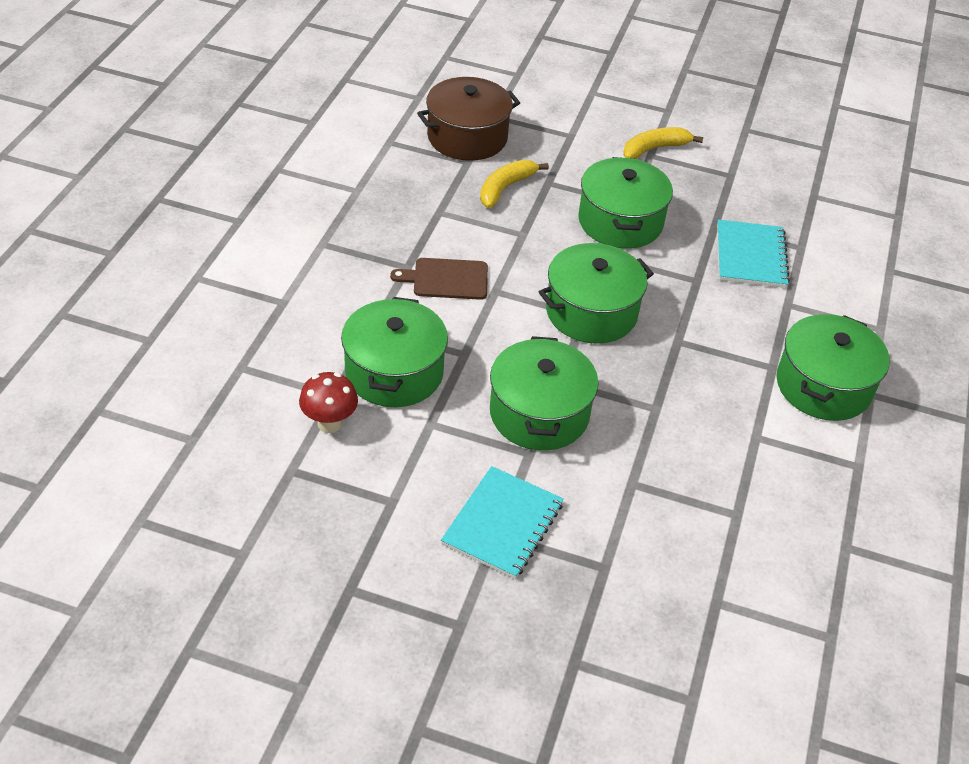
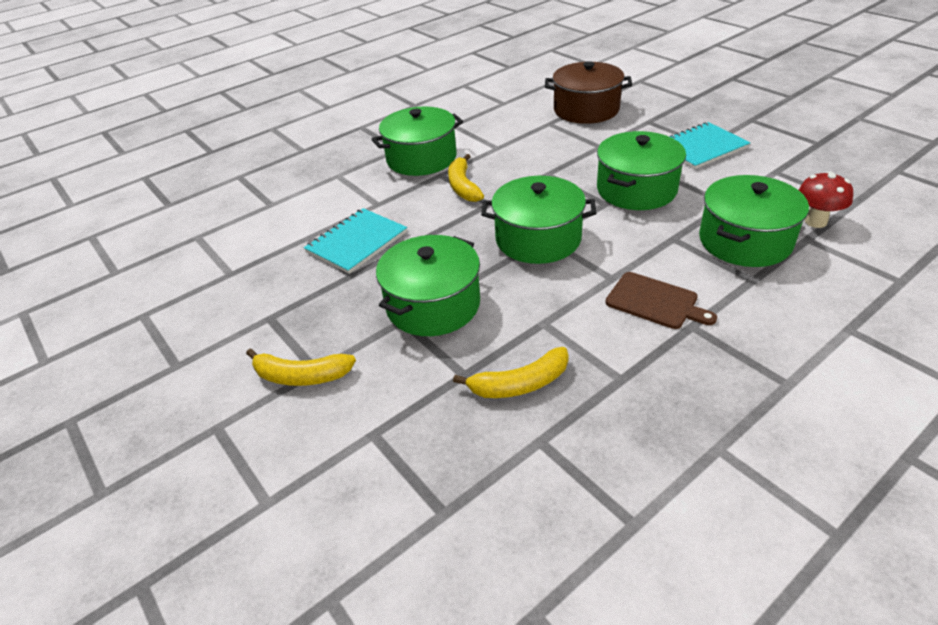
camera: 140 degrees left, 5 degrees down
brown pot [417,77,520,161] -> brown pot moved to [545,61,632,124]
none -> yellow banana [448,154,484,202]

